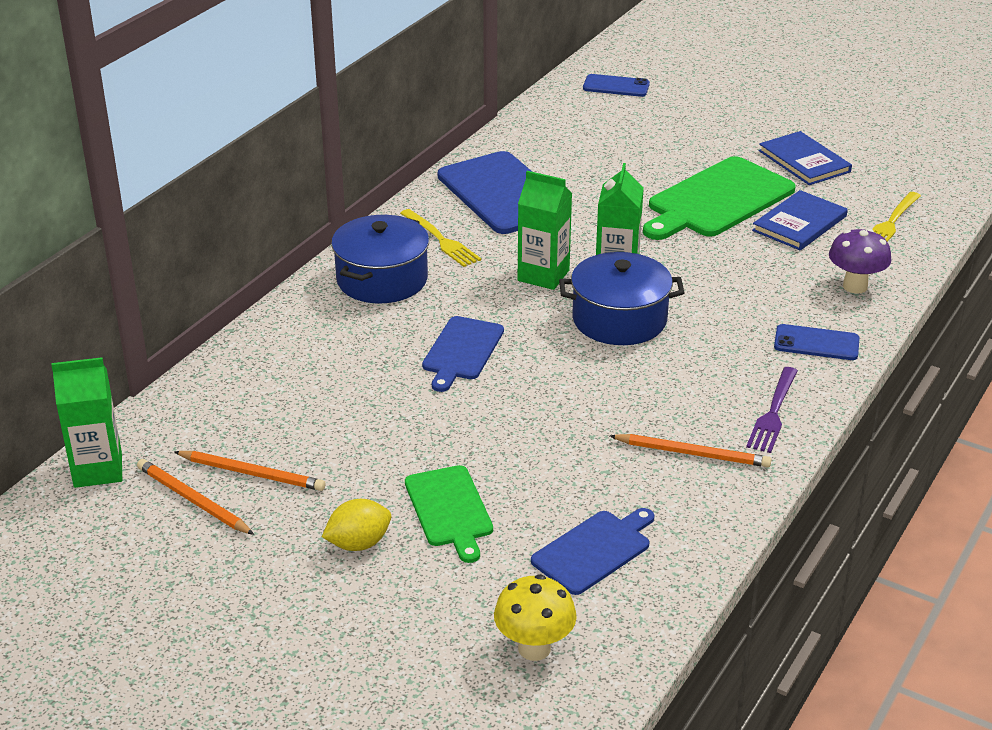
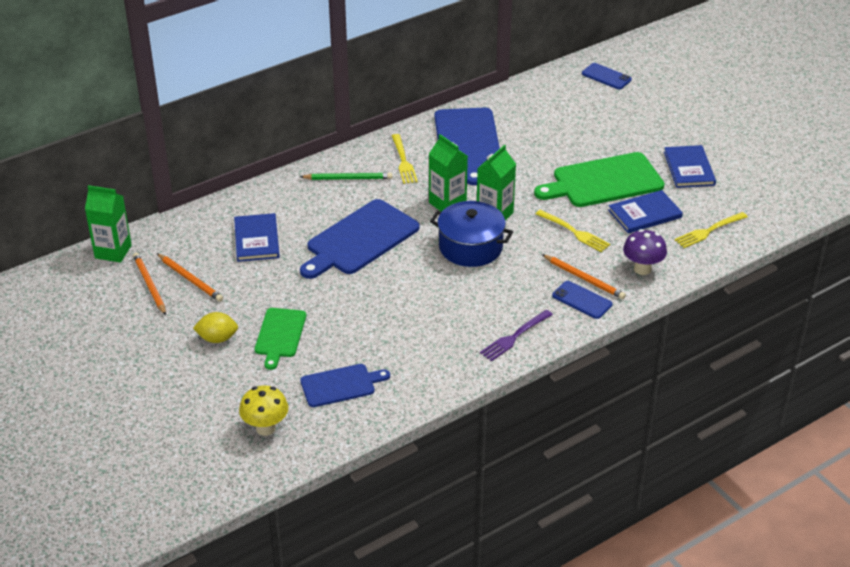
camera: 25 degrees right, 5 degrees up
blue pot [331,215,429,303] -> green pencil [300,173,392,180]
blue cutting board [422,316,504,392] -> blue cutting board [300,199,420,279], size x1.70
orange pencil [610,434,772,467] -> orange pencil moved to [542,254,626,299]
none -> blue book [234,213,280,262]
none -> yellow fork [536,210,610,252]

